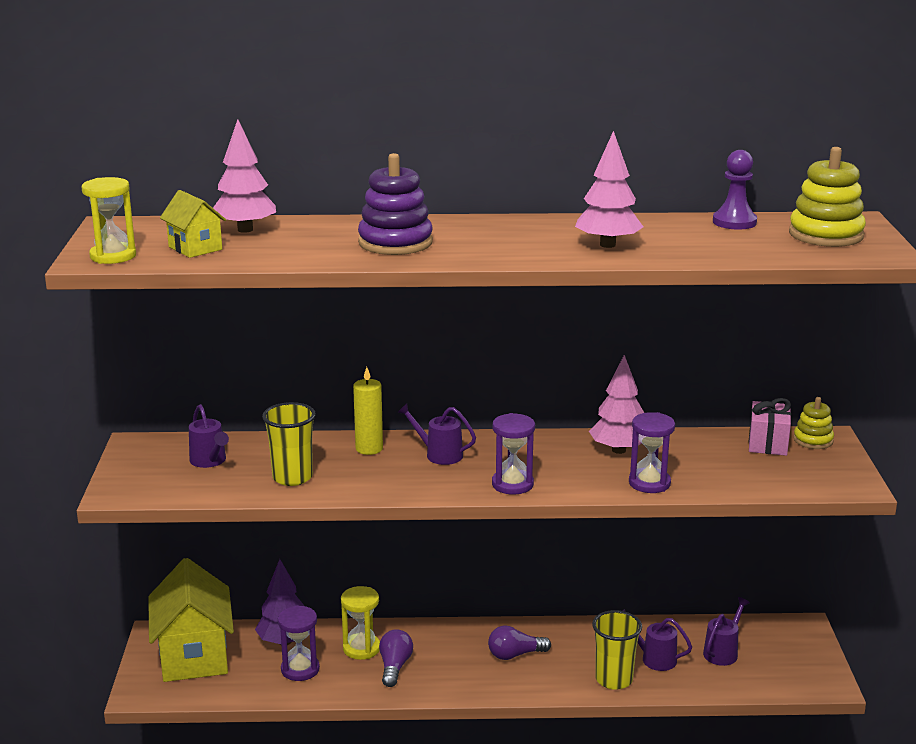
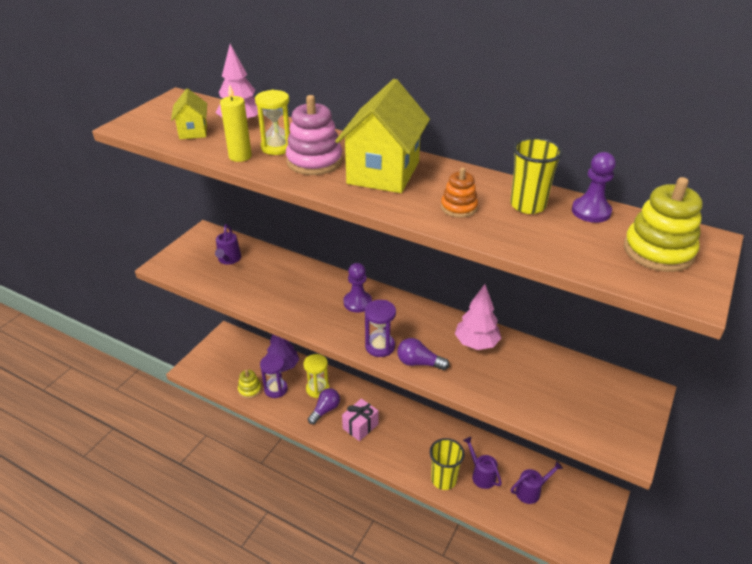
camera: 30 degrees right, 15 degrees up
yellow hourglass [81,177,136,264] -> yellow hourglass moved to [255,90,290,155]
yellow house [148,558,234,682] -> yellow house moved to [335,79,430,193]
yellow cup [262,402,316,486] -> yellow cup moved to [510,137,563,214]
yellow candle [353,367,383,455] -> yellow candle moved to [220,84,252,162]
purple stacking toy [358,153,433,255] -> pink stacking toy [286,95,343,175]
purple watering can [397,403,476,465] -> purple pawn [343,263,372,313]
purple light bulb [488,626,551,660] -> purple light bulb moved to [397,338,449,370]
pink tree [575,131,643,248] -> orange stacking toy [441,167,478,218]
purple hourglass [629,412,675,493] -> none
pink gift [749,398,791,456] -> pink gift moved to [342,398,378,441]
yellow stacking toy [793,397,834,449] -> yellow stacking toy moved to [238,370,262,399]

